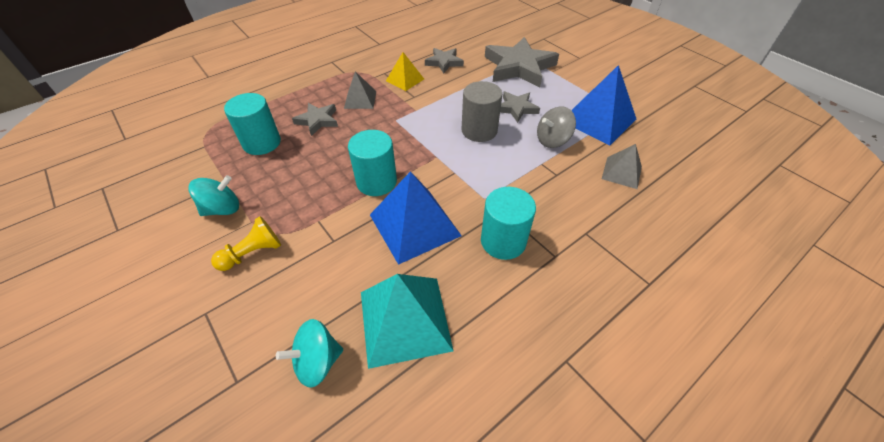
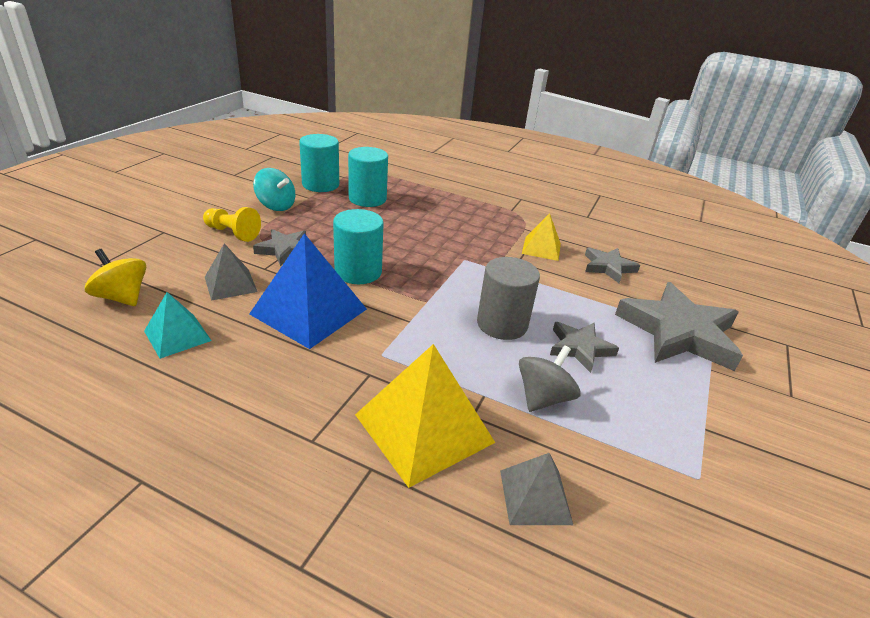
camera: 60 degrees right, 15 degrees down
turquoise spinning top [276,319,343,388] -> yellow spinning top [85,249,146,306]
grey star [292,103,338,136] -> grey star moved to [253,229,306,266]
grey pyramid [344,71,376,109] -> grey pyramid moved to [205,243,258,301]
turquoise pyramid [361,274,454,369] -> turquoise pyramid [144,292,212,359], size x0.56
turquoise cylinder [481,187,536,260] -> turquoise cylinder moved to [299,134,339,192]
grey spinning top [537,107,576,148] -> grey spinning top turned 90 degrees clockwise [519,345,580,412]
blue pyramid [571,65,636,145] -> none
none -> yellow pyramid [355,344,495,488]

